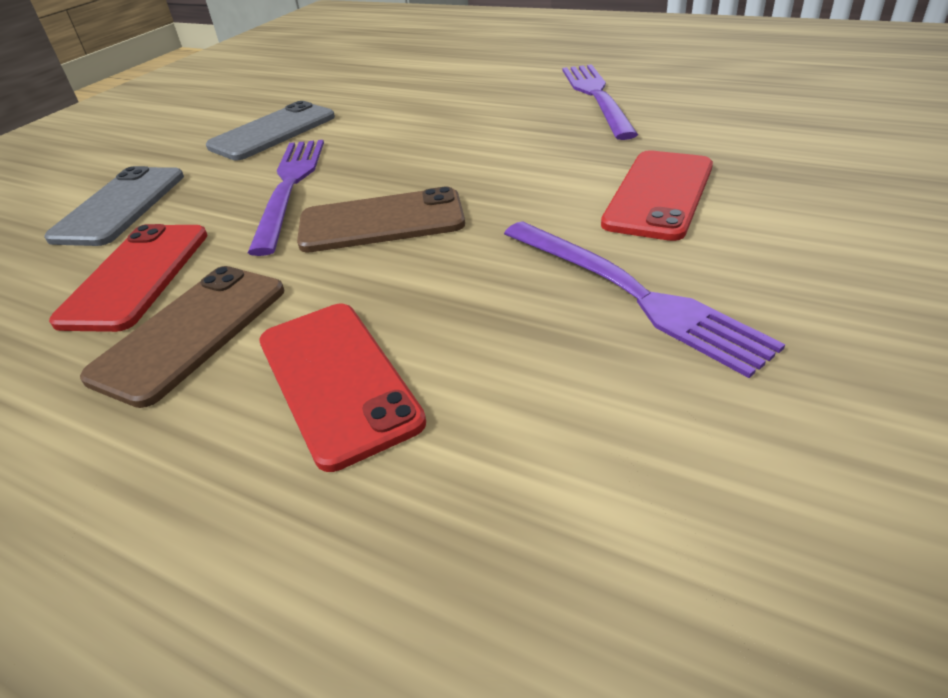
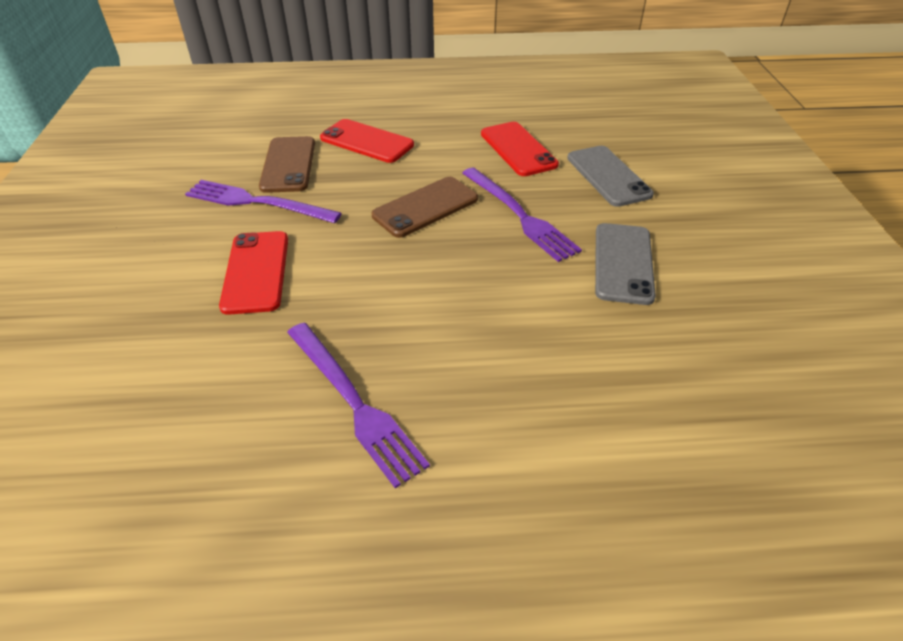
camera: 145 degrees right, 5 degrees up
brown phone [80,266,284,408] -> brown phone moved to [259,136,315,193]

